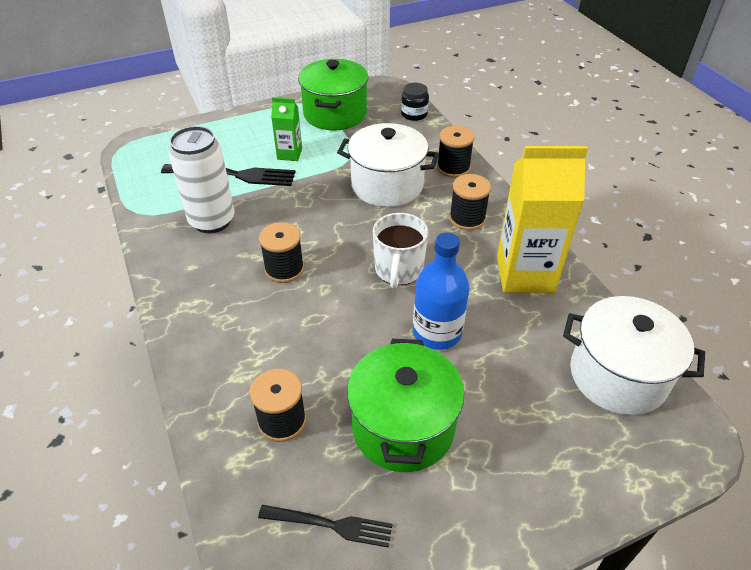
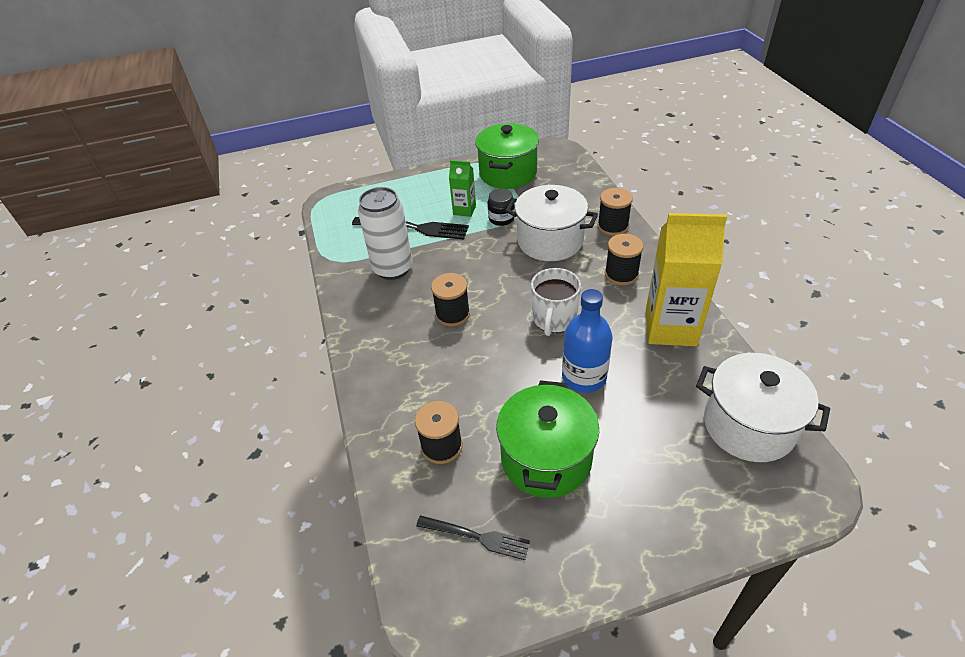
camera: 10 degrees right, 0 degrees up
black jar [401,83,429,121] -> black jar moved to [488,188,515,226]

